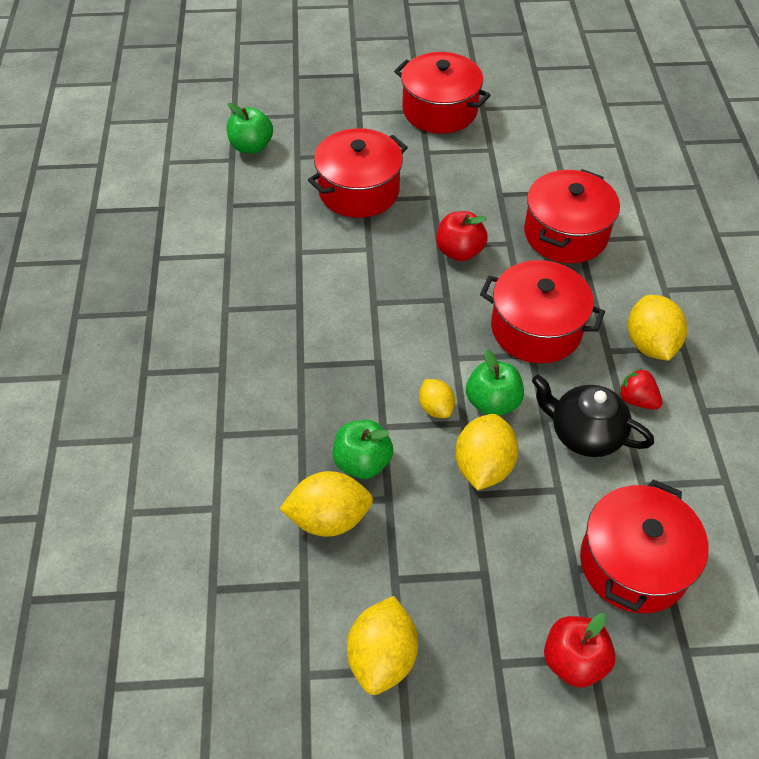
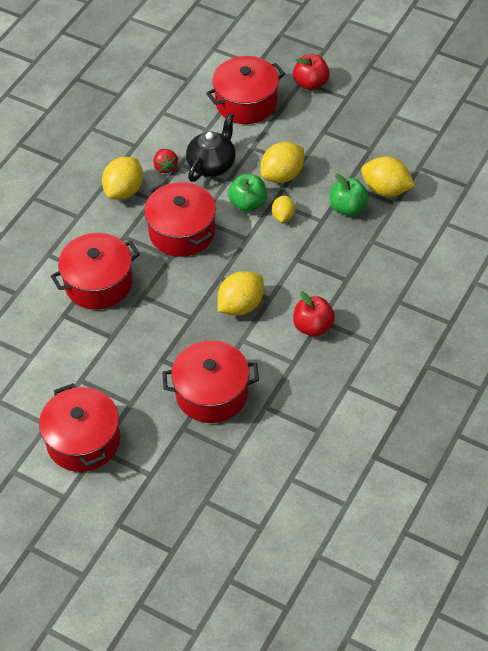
camera: 145 degrees left, 0 degrees up
green apple [227,103,273,154] -> none
yellow lemon [347,596,418,695] -> yellow lemon moved to [217,271,264,316]
red apple [436,211,488,261] -> red apple moved to [293,292,335,337]
black teapot [532,375,654,457] -> black teapot turned 120 degrees counterclockwise [186,113,235,182]

